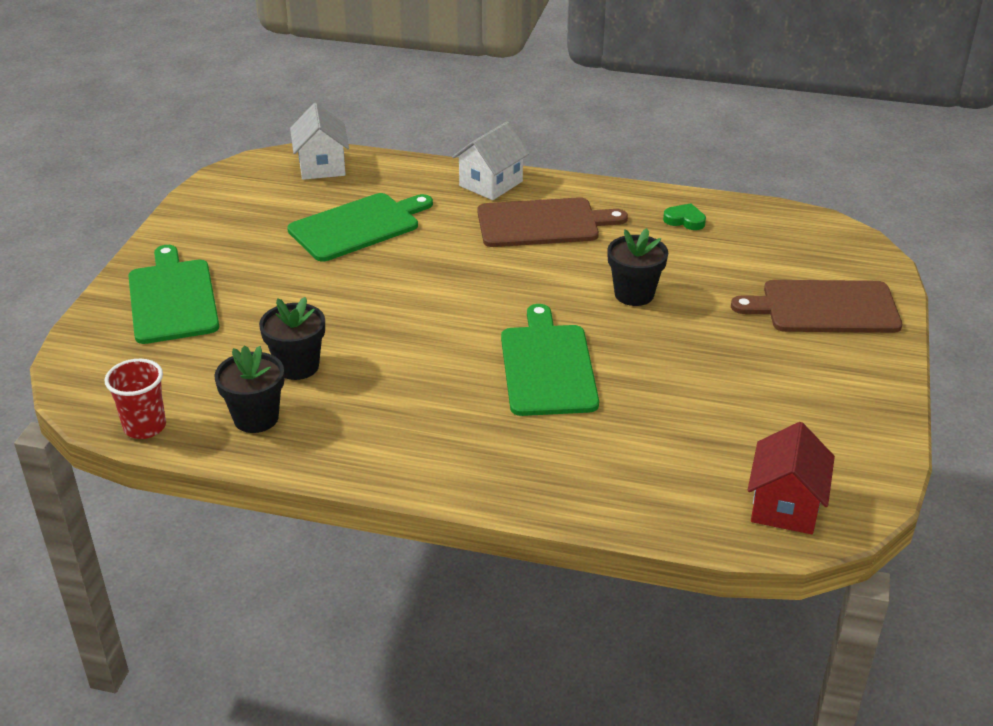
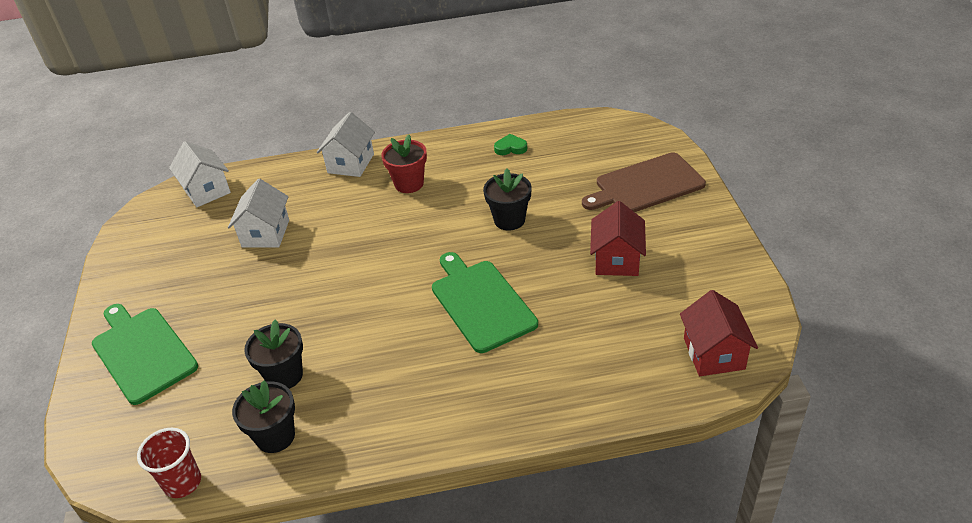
camera: 20 degrees left, 5 degrees up
green cutting board [287,193,433,261] -> white house [228,179,289,248]
brown cutting board [477,197,628,247] -> red flower pot [381,134,427,193]
none -> red house [590,201,646,276]

